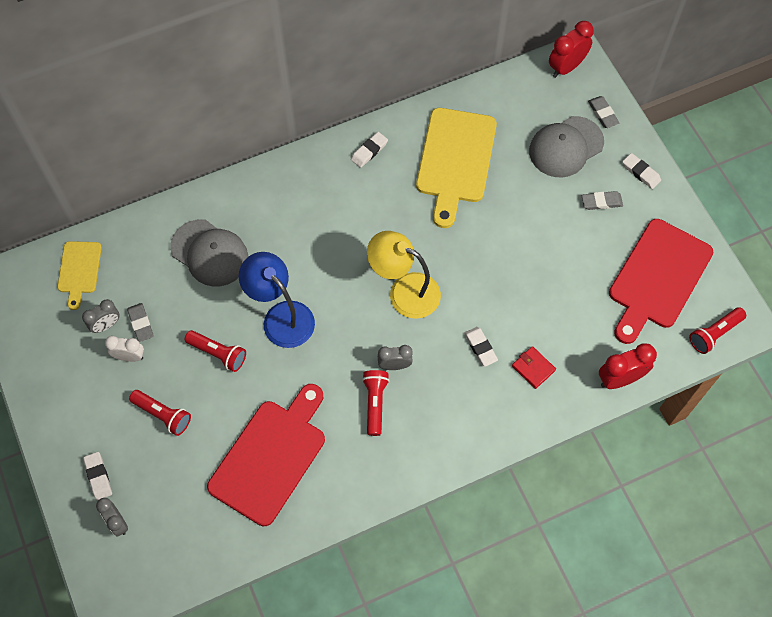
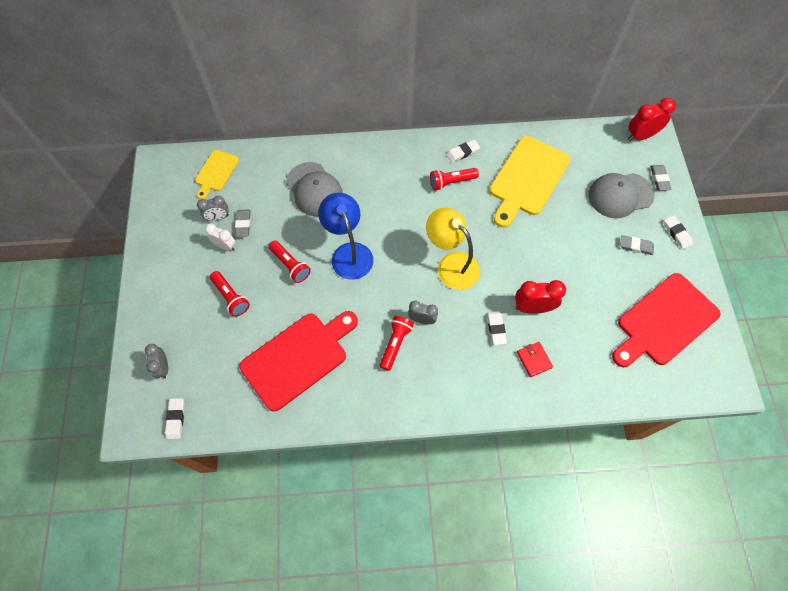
camera: 20 degrees right, 0 degrees up
white eraser [83,452,112,500] -> white eraser moved to [165,398,185,439]
red clock [599,343,657,389] -> red clock moved to [515,280,566,314]
red flashlight [689,307,746,354] -> red flashlight moved to [430,168,479,190]

